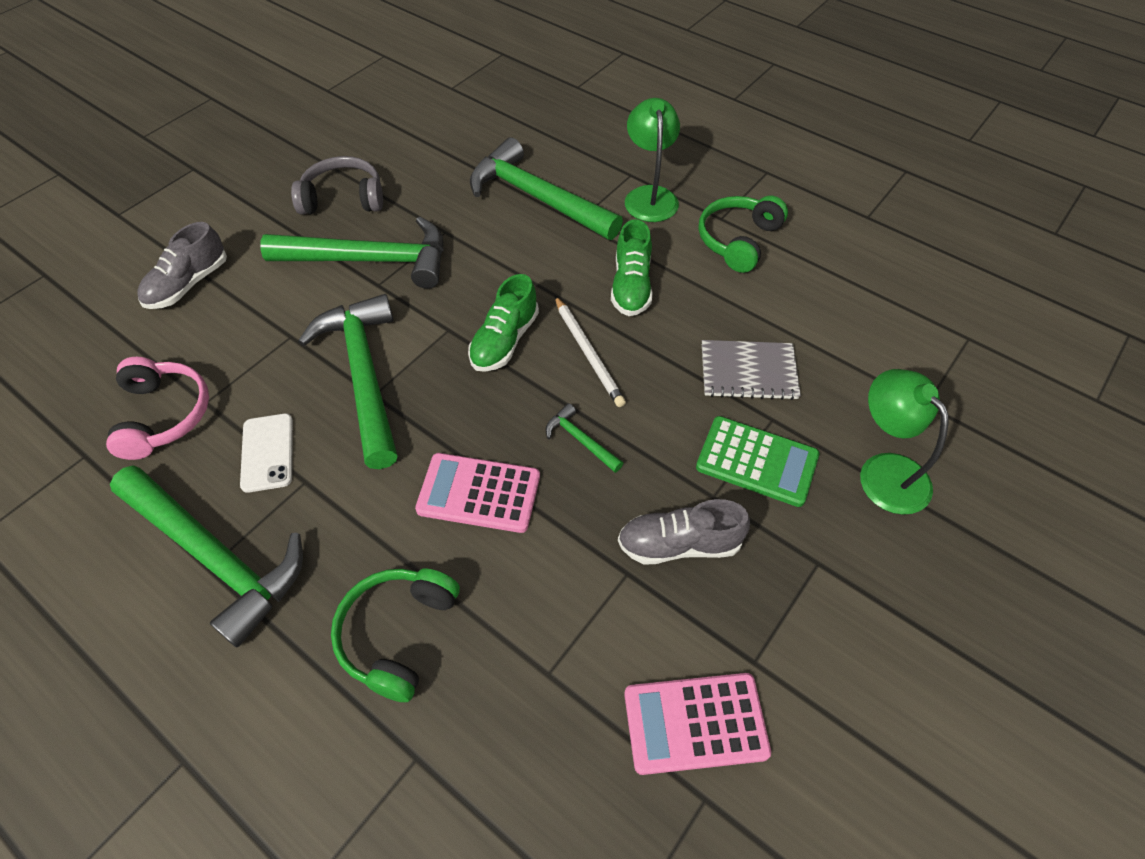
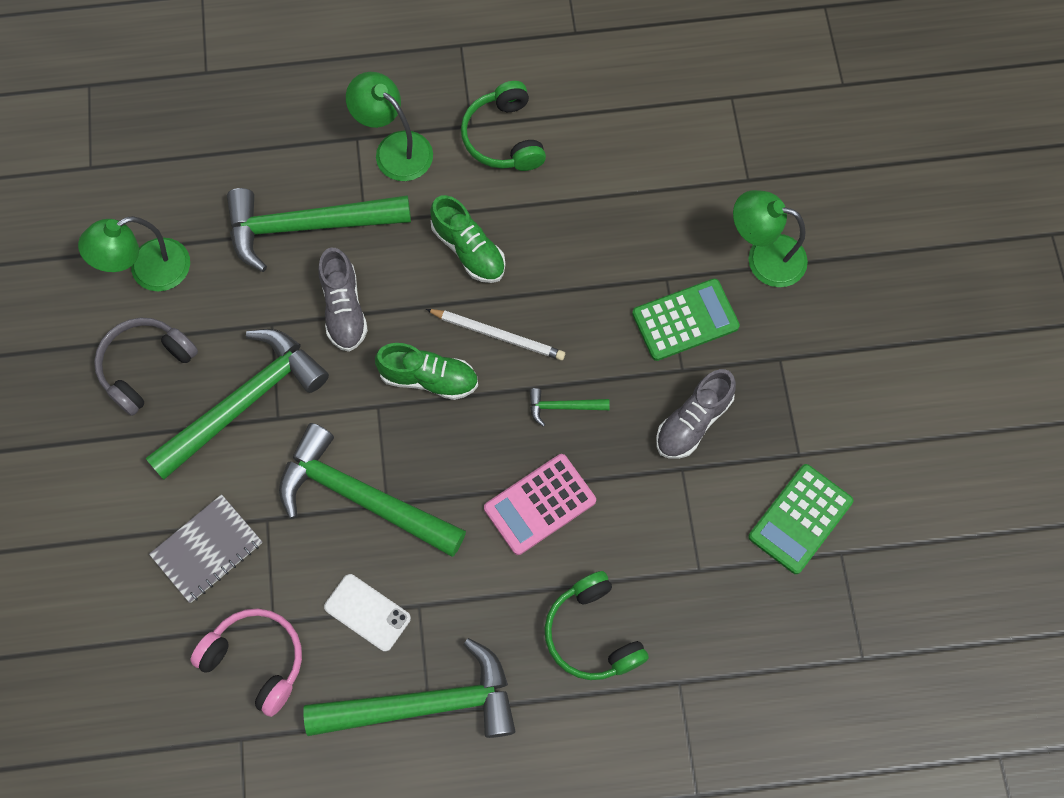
camera: 45 degrees left, 15 degrees up
grey shoe [137,222,227,309] -> grey shoe moved to [318,248,368,352]
green shoe [468,274,539,372] -> green shoe turned 60 degrees counterclockwise [375,343,478,400]
pink calculator [624,673,771,775] -> green calculator [748,464,853,574]
grey notebook [702,340,801,400] -> grey notebook moved to [149,494,262,603]
none -> green lamp [78,216,190,292]

